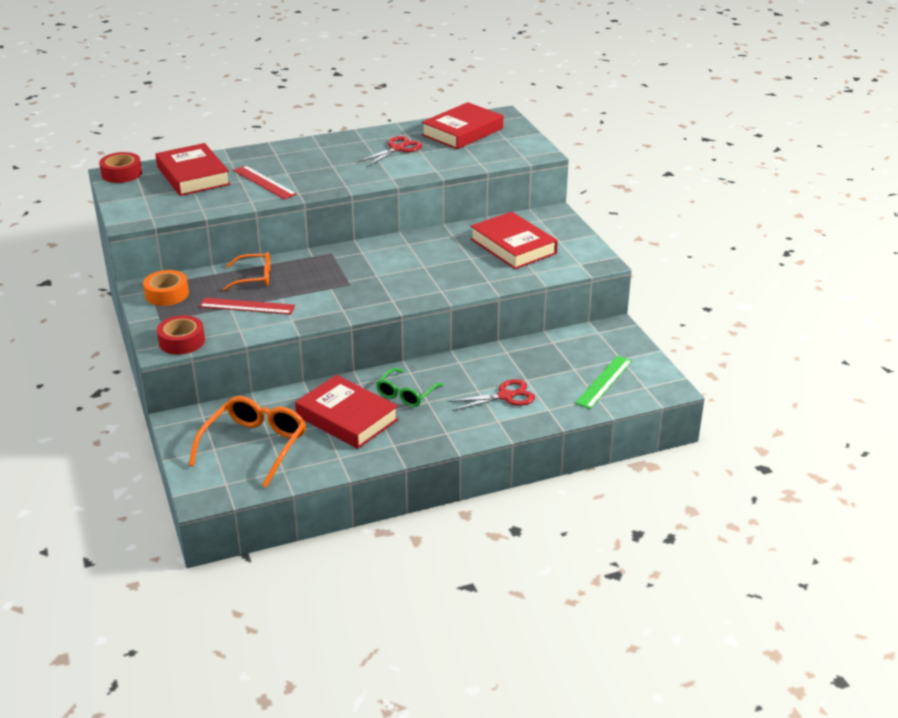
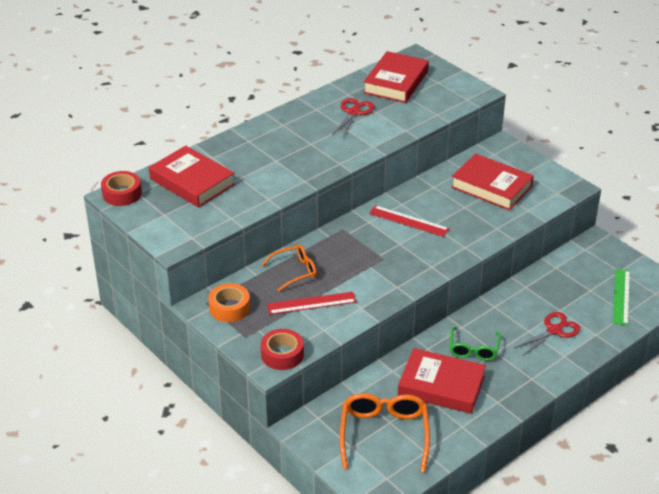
camera: 20 degrees left, 5 degrees up
red ruler [233,165,297,199] -> red ruler moved to [369,205,449,237]

